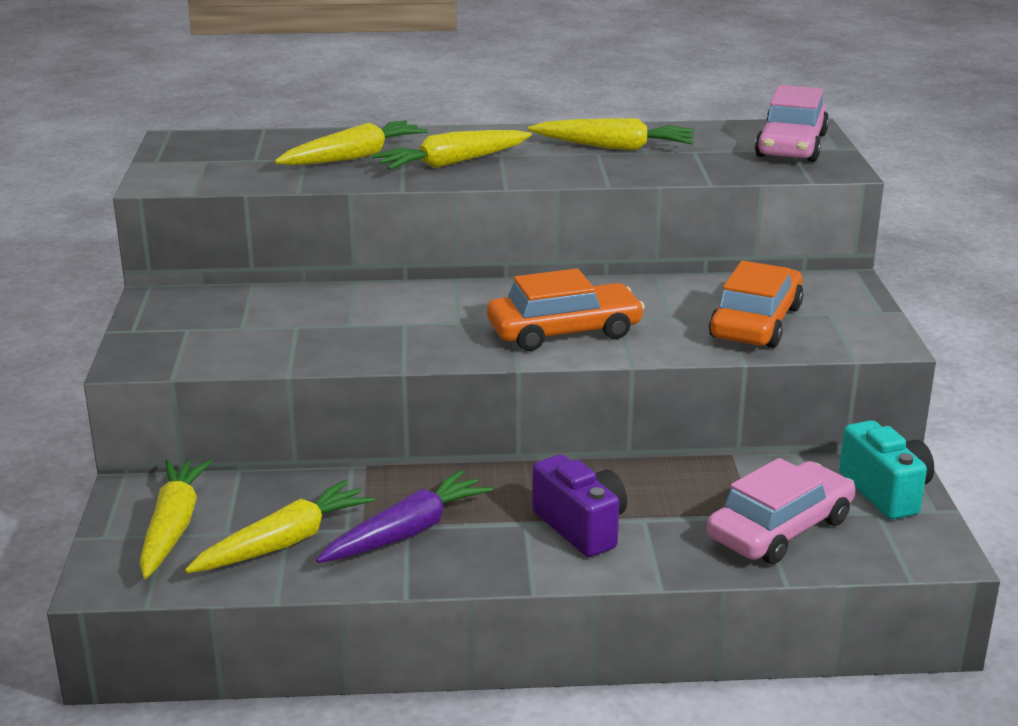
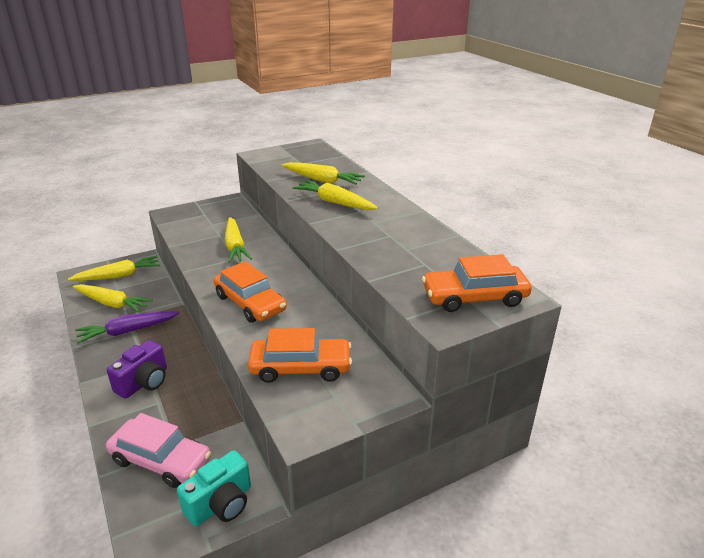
camera: 65 degrees right, 5 degrees up
purple carrot [316,470,493,563] -> purple carrot turned 135 degrees clockwise [75,311,179,344]
yellow carrot [528,118,694,151] -> yellow carrot moved to [225,217,252,263]
pink car [755,85,829,162] -> orange car [422,254,532,312]

